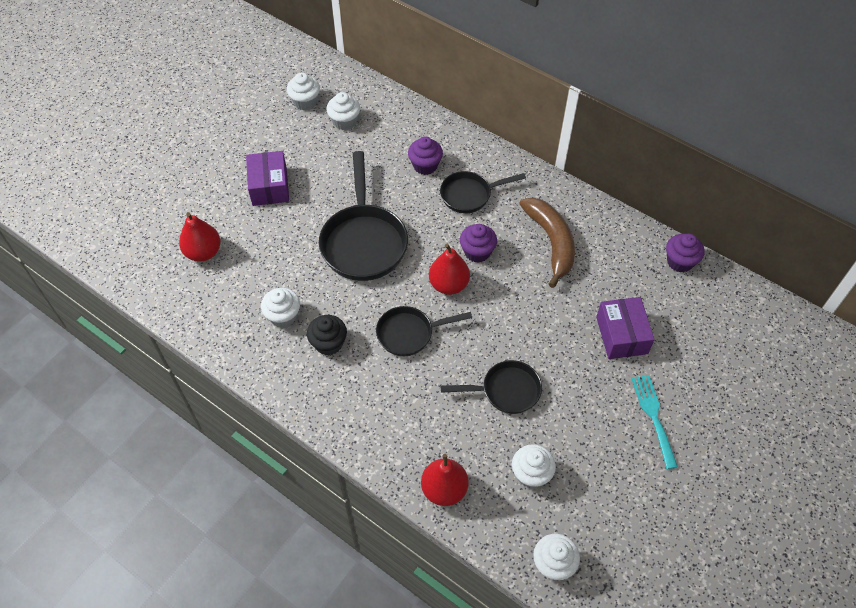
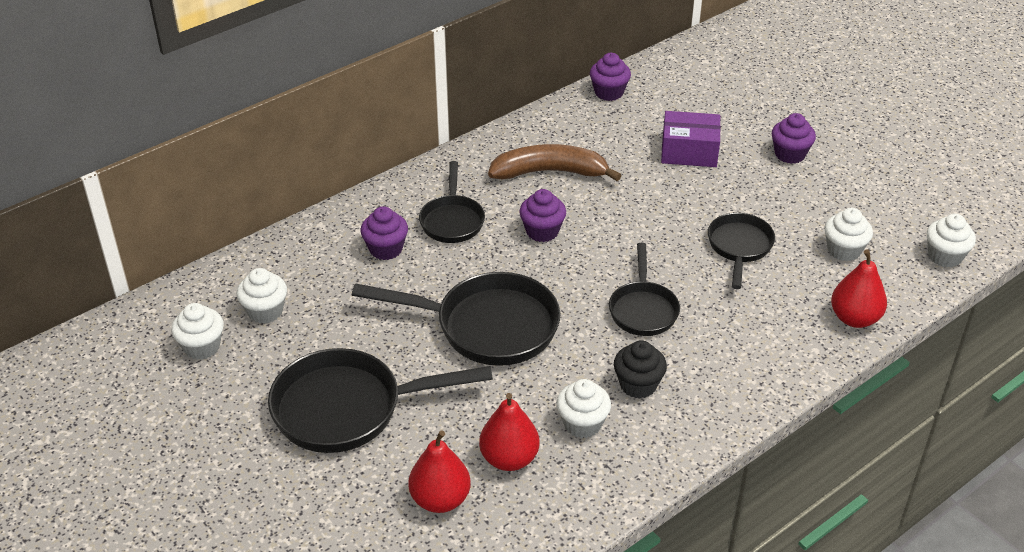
camera: 75 degrees left, 15 degrees down
purple box [246,151,289,206] -> black pan [268,348,493,453]
red pear [429,244,470,295] -> red pear moved to [479,393,540,471]
turquoise fork [631,375,678,469] -> purple cupcake [772,113,816,164]

